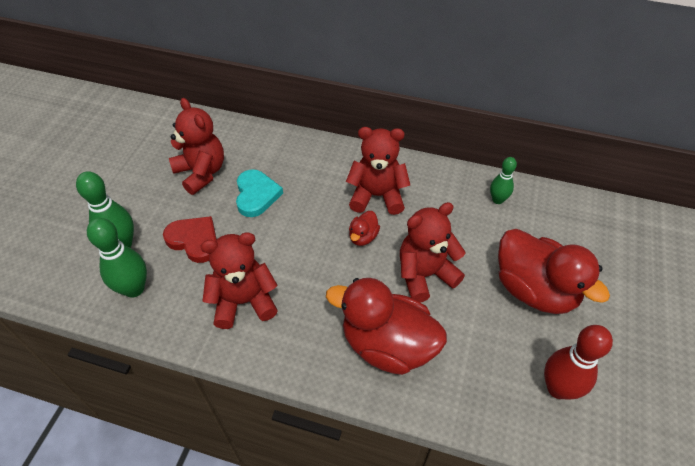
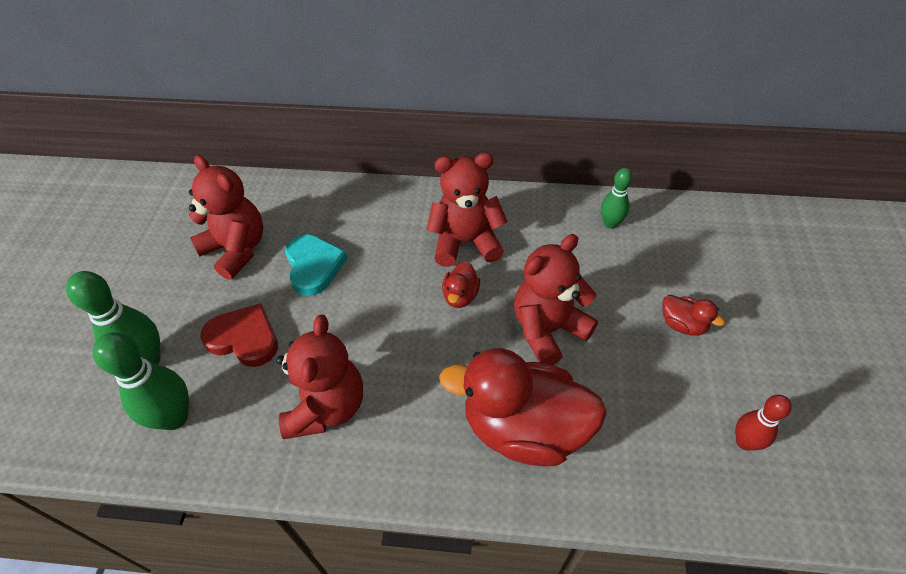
camera: 10 degrees left, 0 degrees up
red teddy bear [200,232,278,329] -> red teddy bear turned 120 degrees clockwise [276,315,363,439]
red duck [498,229,610,314] -> red duck [662,295,725,336], size x0.43
red bowling pin [544,325,613,400] -> red bowling pin [735,395,792,451], size x0.61

